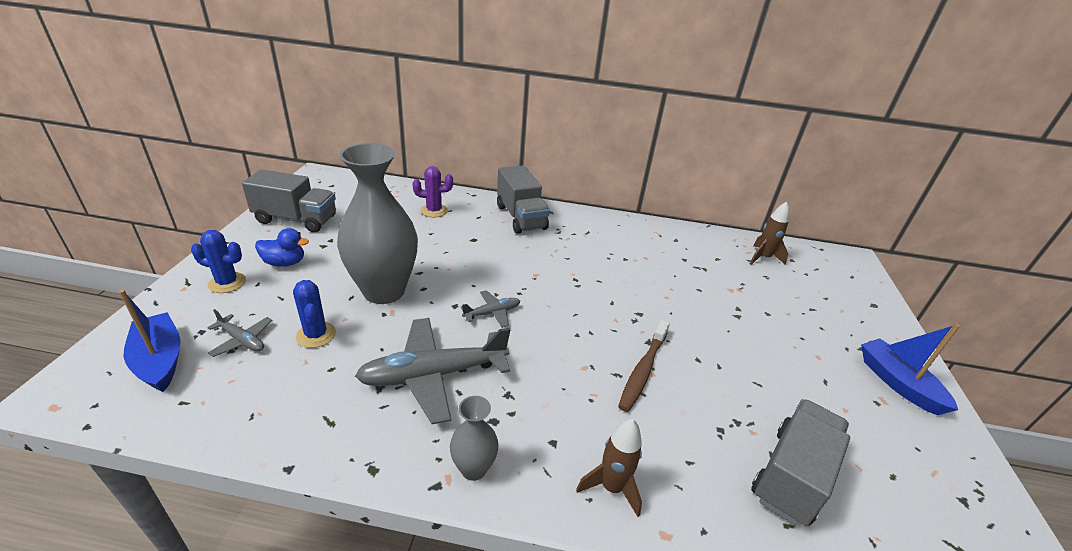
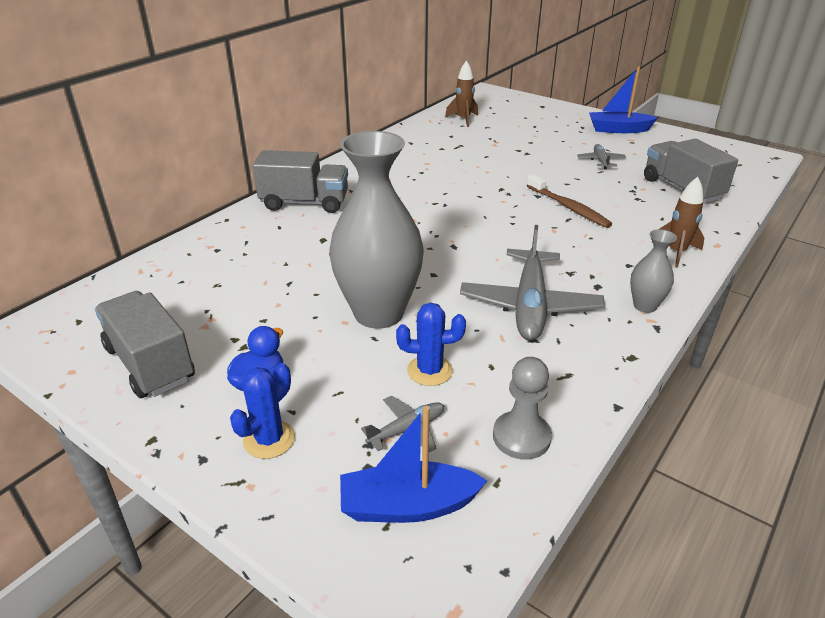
camera: 60 degrees left, 0 degrees up
grey truck [242,169,336,232] -> grey truck turned 75 degrees counterclockwise [95,291,195,398]
purple cactus [412,166,453,217] -> none
grey plane [461,290,520,328] -> grey plane moved to [577,144,626,170]
none -> grey pawn [493,357,552,460]

